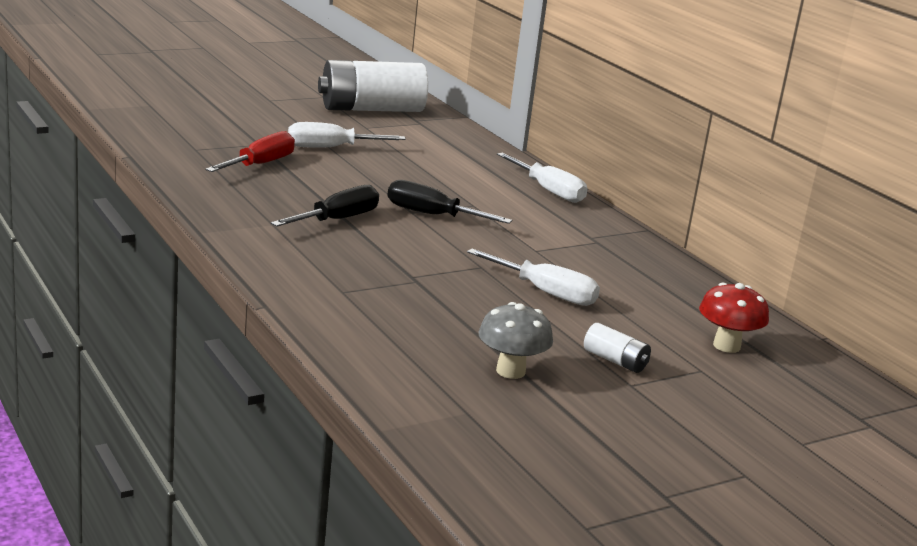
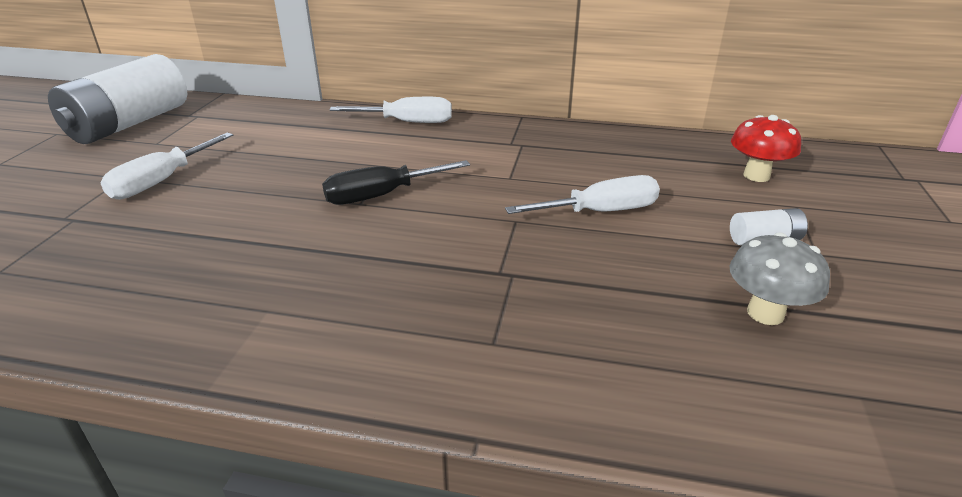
camera: 45 degrees left, 10 degrees up
red screwdriver [205,131,295,172] -> none
black screwdriver [271,185,379,227] -> none

